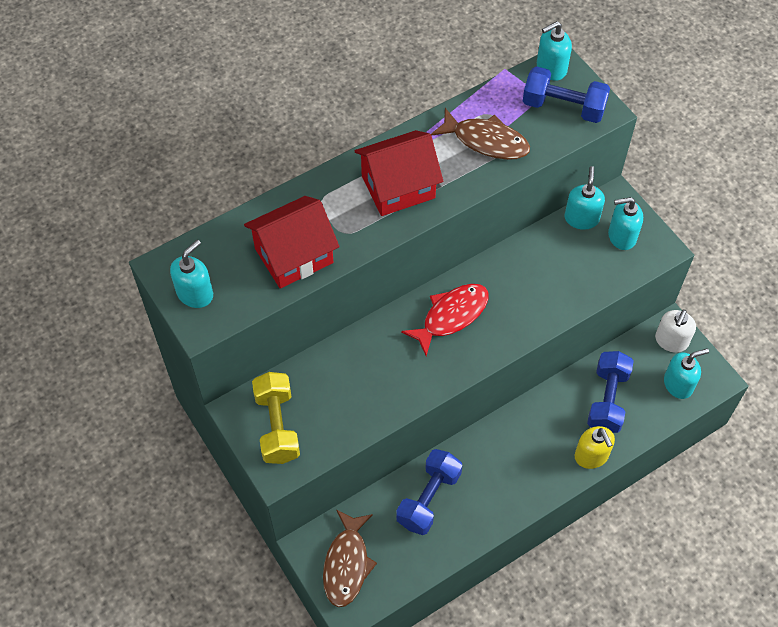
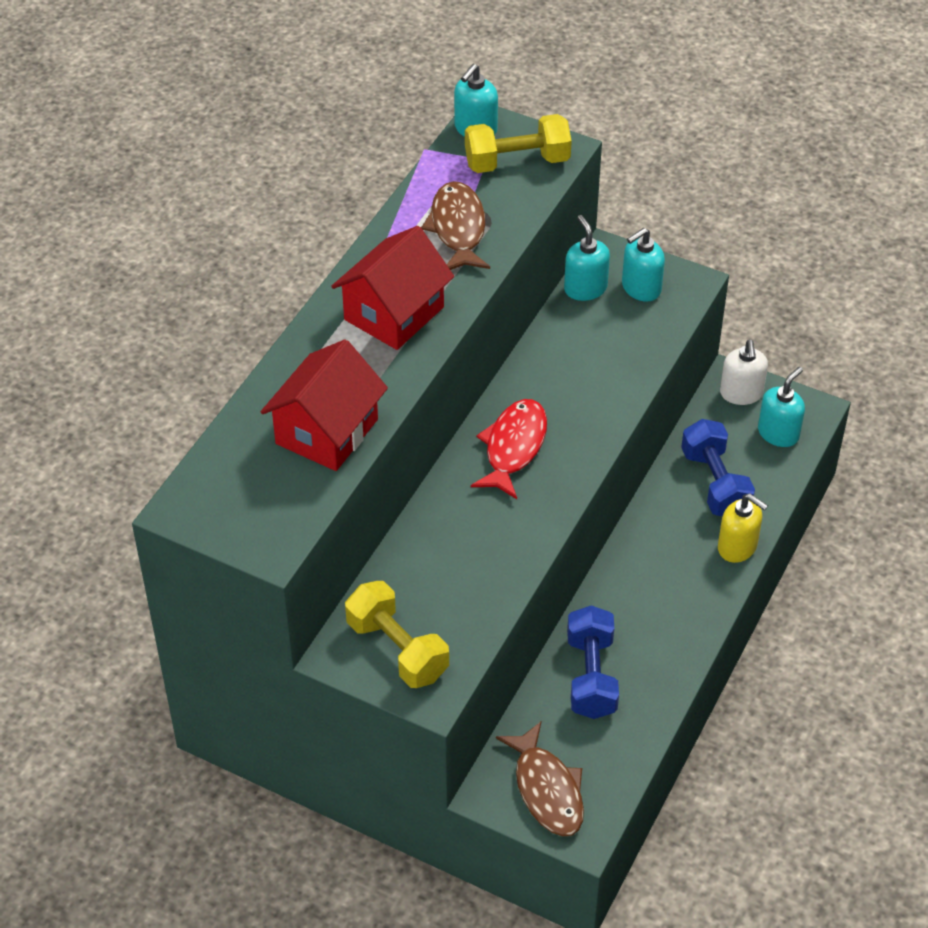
camera: 30 degrees left, 10 degrees down
turquoise soap dispenser [170,240,213,308] -> none
brown fish [431,108,530,160] -> brown fish turned 90 degrees counterclockwise [421,181,490,270]
blue dumbbell [523,66,610,123] -> yellow dumbbell [465,114,572,173]

